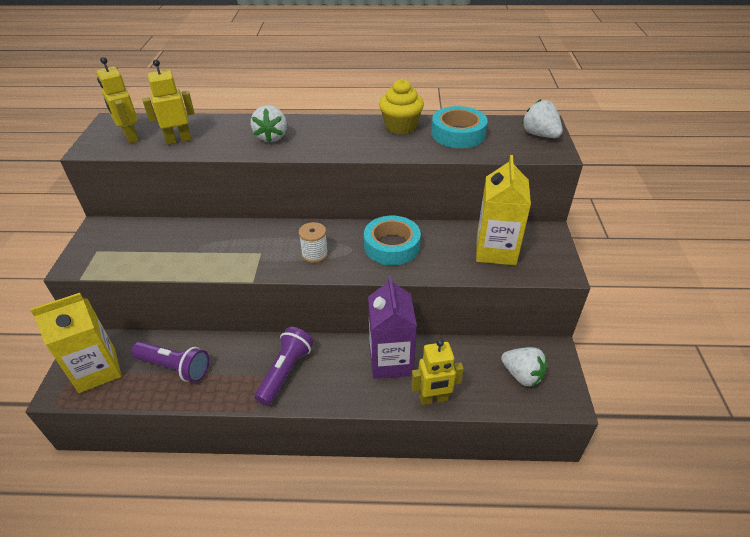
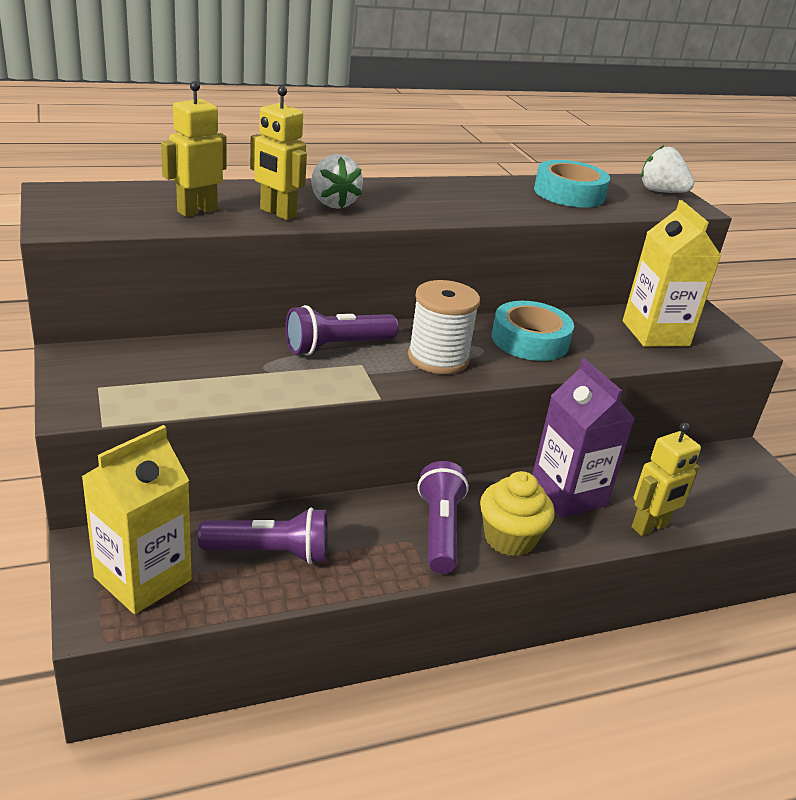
camera: 25 degrees left, 10 degrees down
yellow robot [96,57,139,143] -> yellow robot moved to [250,86,307,220]
white spool [299,222,328,263] -> white spool [408,280,480,374], size x1.61
yellow cupcake [379,79,424,134] -> yellow cupcake moved to [480,471,555,557]
white strawberry [501,347,547,387] -> none
none -> purple flashlight [285,305,399,356]

